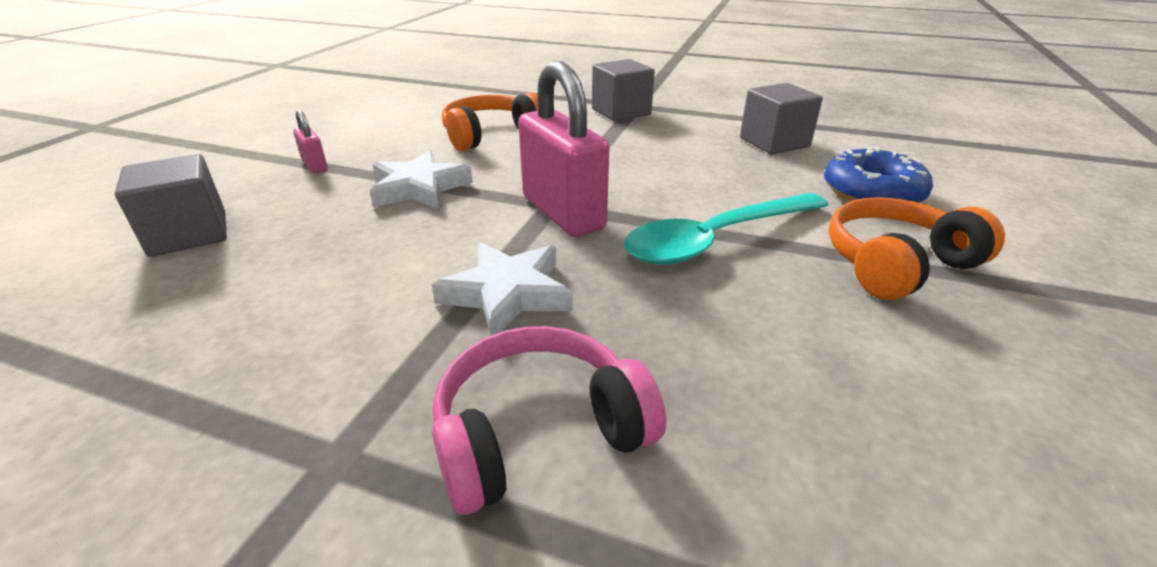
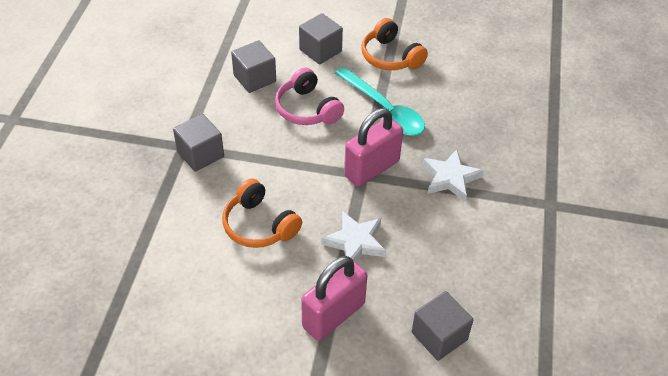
camera: 100 degrees left, 15 degrees up
pink padlock [293,110,328,173] -> pink padlock [301,256,368,341], size x2.22
pink headphones [432,326,666,515] -> pink headphones moved to [275,68,344,125]
blue donut [824,146,933,203] -> grey cube [299,13,343,64]

